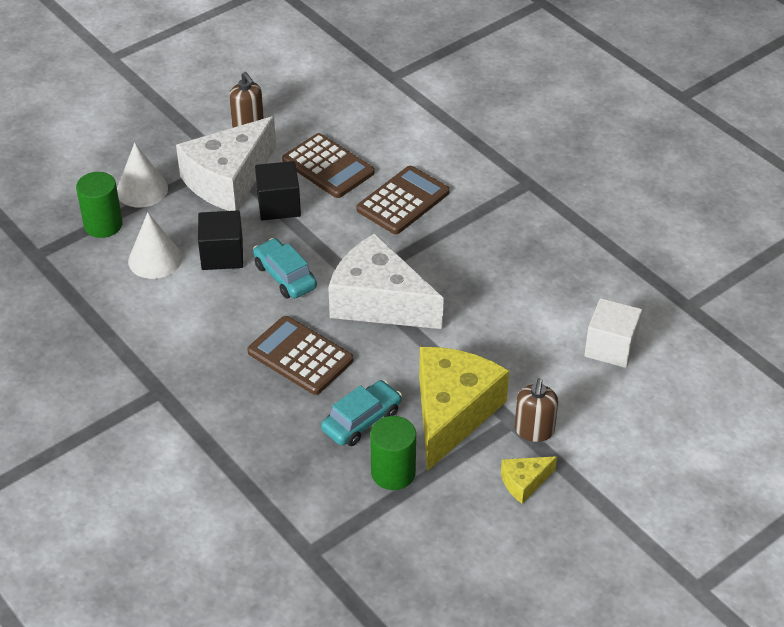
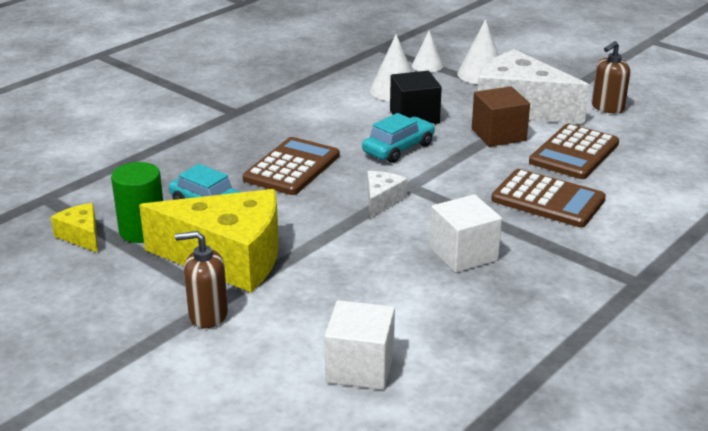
camera: 80 degrees right, 15 degrees down
green cylinder [76,172,123,238] -> white cone [412,31,443,72]
black cube [255,161,301,220] -> brown cube [472,86,530,147]
white cheese [328,233,444,329] -> white cheese [367,171,408,218], size x0.44
yellow cheese [501,456,557,504] -> yellow cheese moved to [51,203,98,253]
none -> white cube [430,194,502,273]

